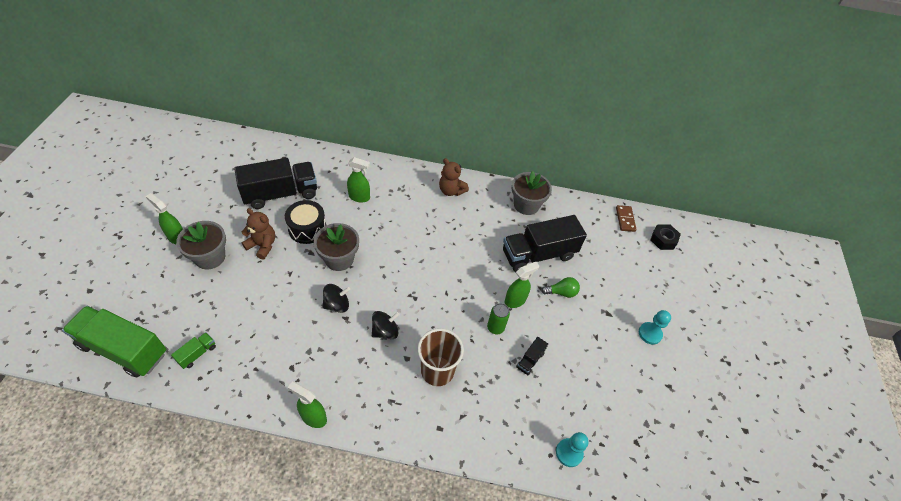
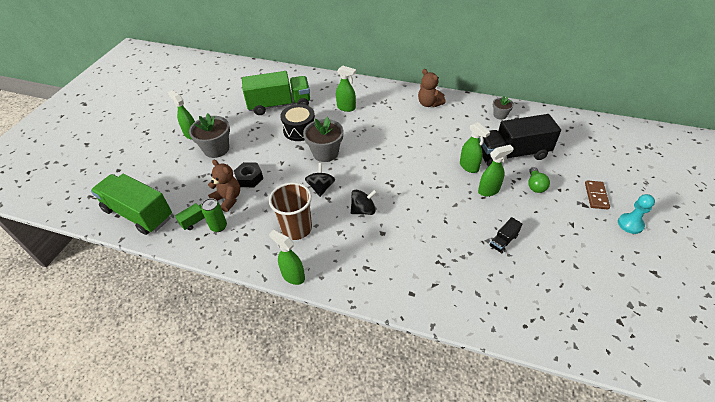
camera: 15 degrees right, 5 degrees down
black truck [234,158,317,209] -> green truck [242,71,310,115]
brown teddy bear [242,208,275,260] -> brown teddy bear moved to [208,160,240,212]
black spinning top [323,284,350,313] -> black spinning top turned 75 degrees counterclockwise [305,163,335,197]
brown cup [417,328,464,386] -> brown cup moved to [269,183,312,240]
green can [487,303,510,334] -> green can moved to [201,198,227,232]
grey flower pot [512,171,552,215] -> grey flower pot [493,96,514,120], size x0.55
green light bulb [541,277,580,298] -> green light bulb turned 90 degrees clockwise [528,167,550,193]
turquoise pawn [556,432,589,467] -> none
brown domino [616,205,637,232] -> brown domino moved to [585,180,610,209]
black nut [650,224,681,250] -> black nut moved to [234,162,263,187]
none -> green spray bottle [460,122,490,173]

